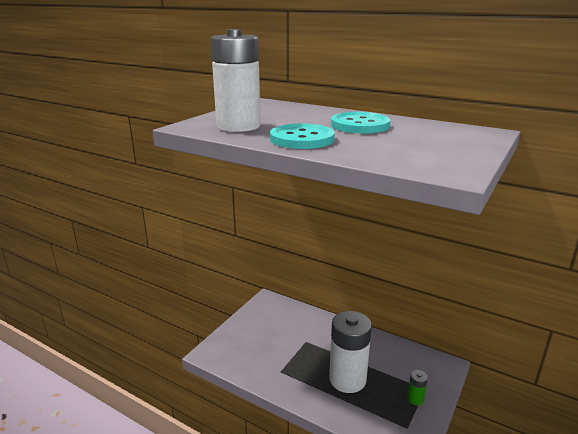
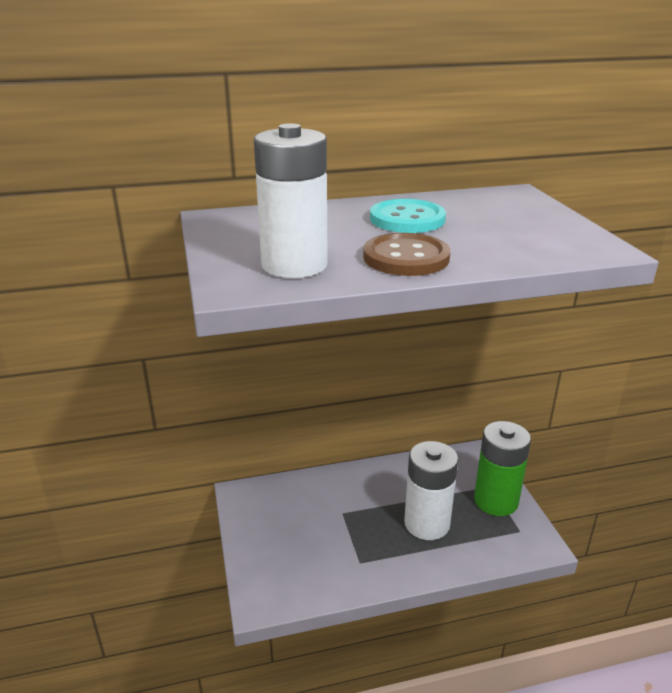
camera: 45 degrees left, 5 degrees up
turquoise button [270,123,335,149] -> brown button [363,233,450,276]
green battery [407,370,428,405] -> green battery [474,421,531,516], size x2.40

